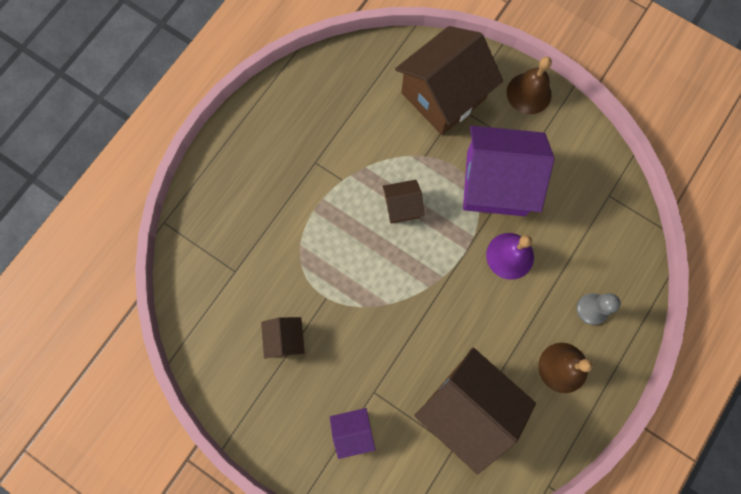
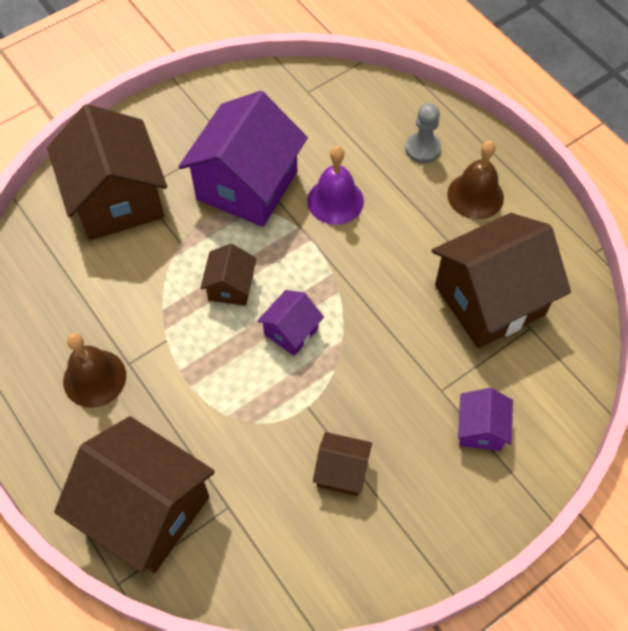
camera: 70 degrees left, 15 degrees down
brown bell [507,57,552,114] -> brown bell moved to [63,333,126,408]
none -> brown house [54,416,215,573]
none -> purple house [257,290,324,356]

